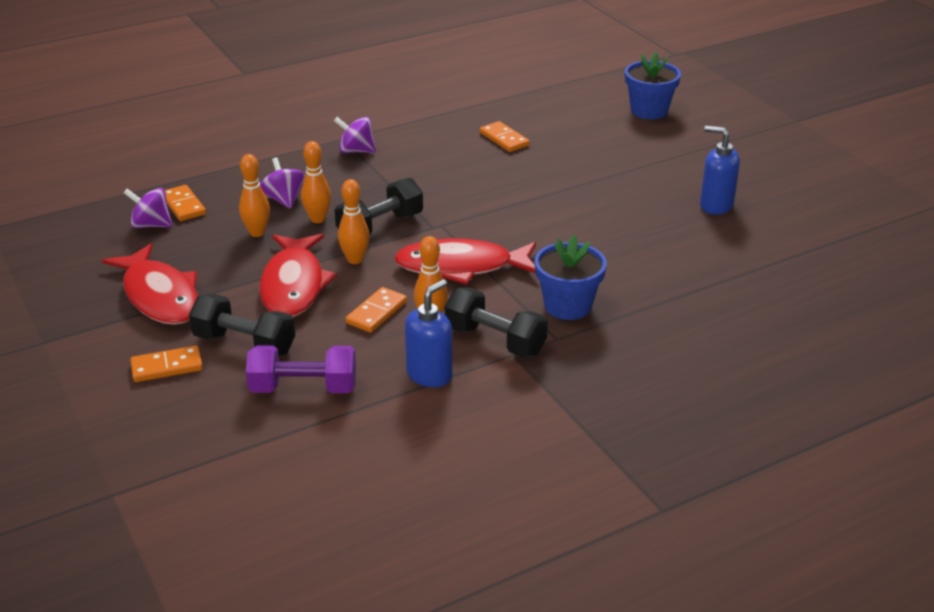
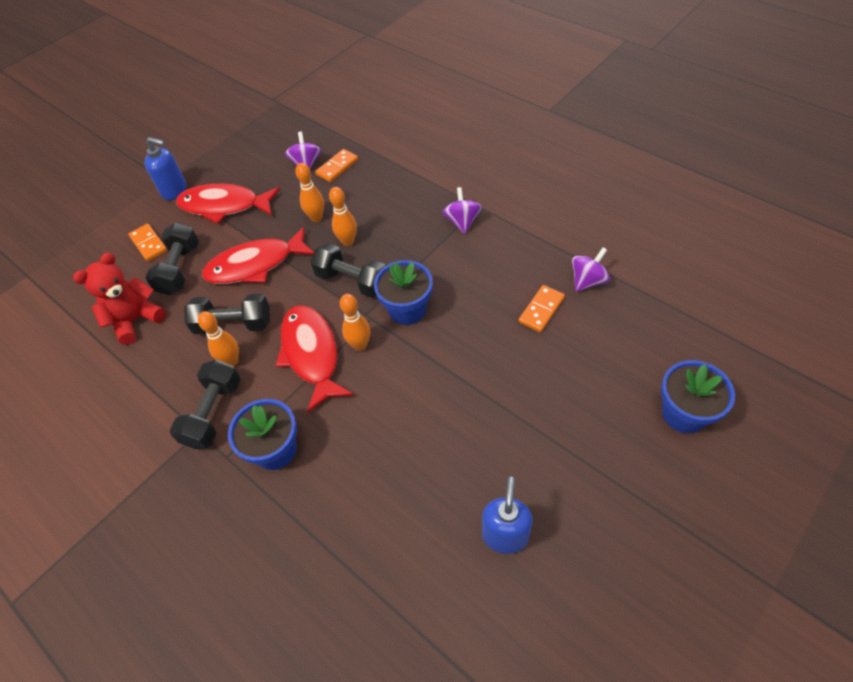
camera: 75 degrees right, 20 degrees up
red fish [102,244,198,325] -> red fish turned 60 degrees clockwise [176,183,280,224]
purple dumbbell [246,345,356,393] -> red teddy bear [73,253,166,345]
purple spinning top [260,157,305,209] -> purple spinning top moved to [572,247,610,292]
orange bowling pin [338,179,370,264] -> orange bowling pin moved to [340,294,370,351]
orange domino [346,287,407,333] -> black dumbbell [184,293,270,334]
blue soap dispenser [405,279,453,387] -> blue soap dispenser moved to [145,137,186,200]
none -> blue flower pot [374,260,433,325]

